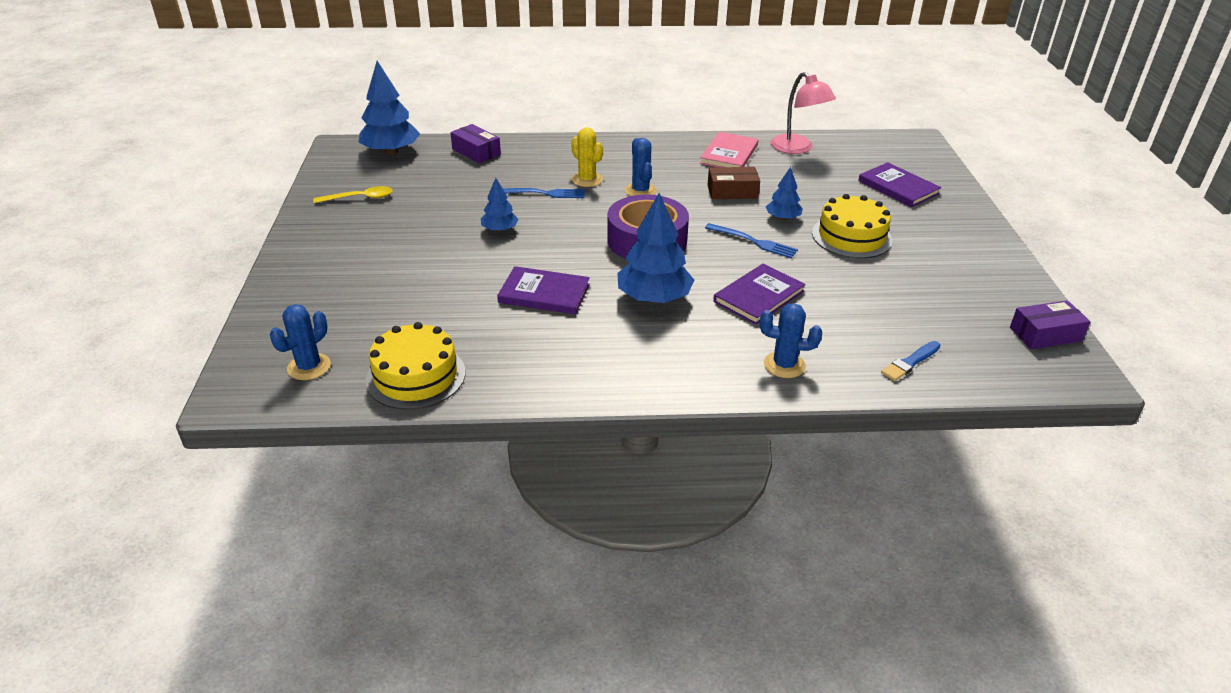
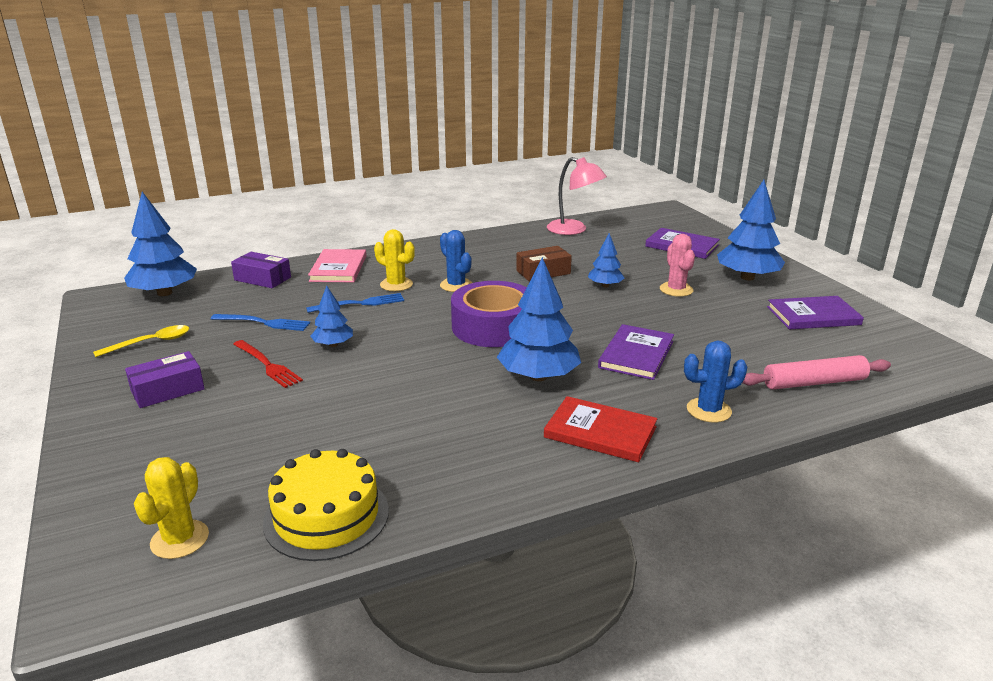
camera: 20 degrees left, 10 degrees down
blue cactus [270,304,331,380] -> yellow cactus [134,457,209,559]
purple book [497,266,590,315] -> purple book moved to [767,296,864,330]
pink book [700,132,758,167] -> pink book moved to [308,249,366,282]
blue fork [705,223,798,258] -> blue fork moved to [211,314,310,331]
yellow cake [812,194,892,258] -> pink cactus [660,234,695,297]
blue brush [881,341,941,381] -> pink rolling pin [742,355,891,390]
purple box [1010,300,1091,349] -> purple box moved to [125,351,205,408]
none -> red fork [233,340,303,388]
none -> red book [544,396,658,462]
none -> blue tree [717,180,785,280]

